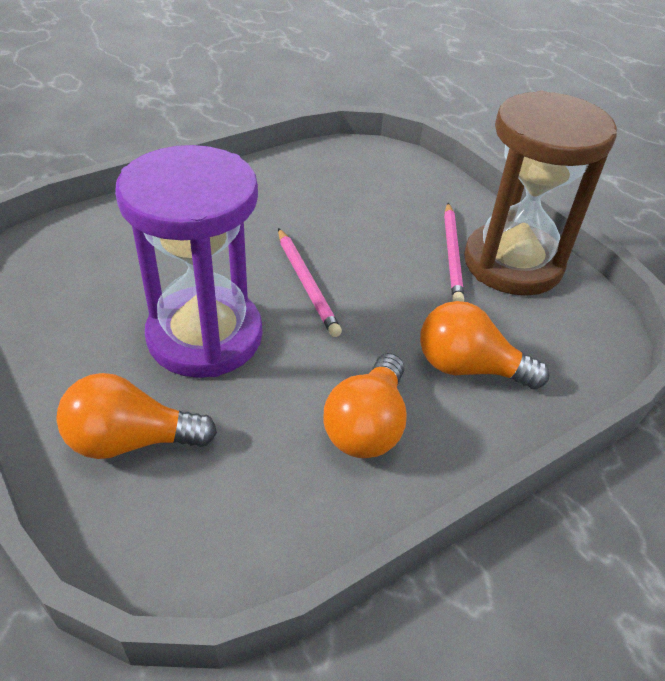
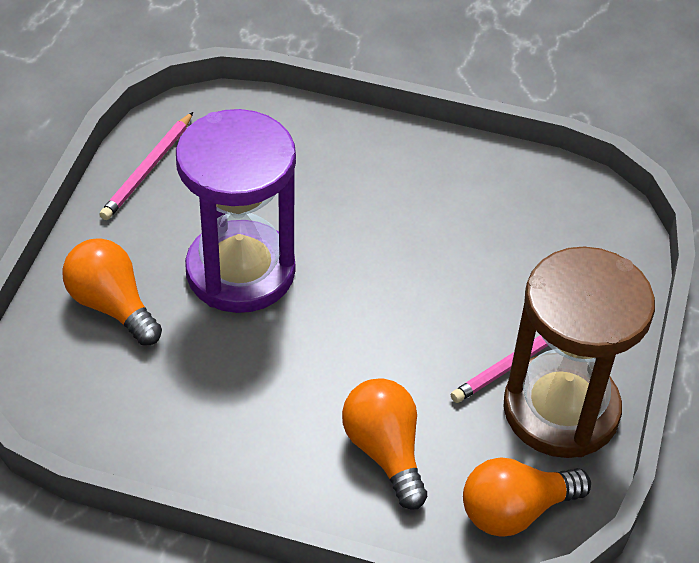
camera: 50 degrees right, 5 degrees up
pink pencil [278,228,342,337] -> pink pencil moved to [99,112,193,220]
orange light bulb [323,353,406,458] -> orange light bulb moved to [463,457,591,537]

